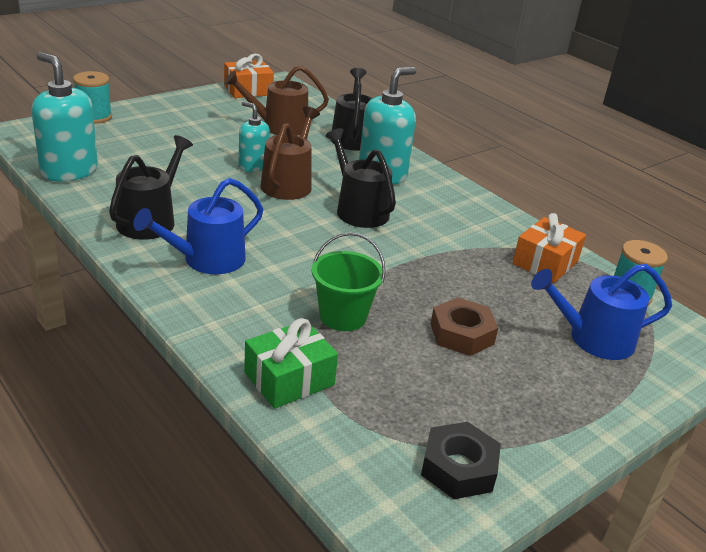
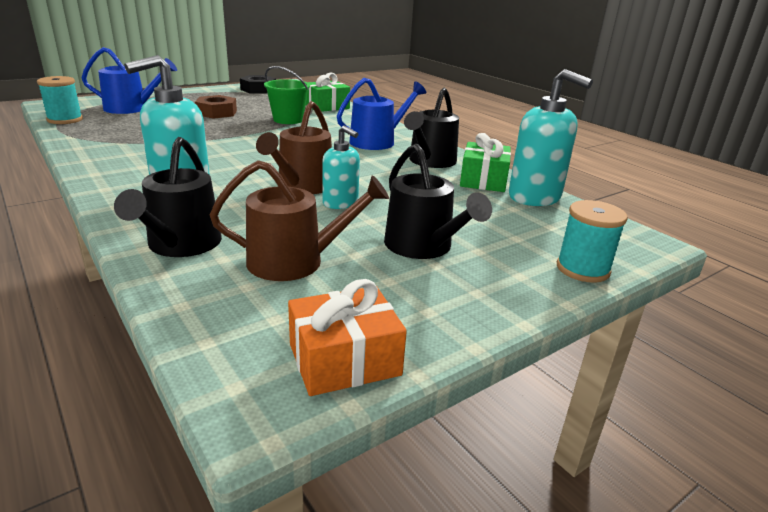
camera: 175 degrees left, 5 degrees down
black watering can [325,128,396,228] -> black watering can moved to [384,144,492,259]
orange gift [512,213,586,283] -> none
none -> green gift [460,133,511,192]

